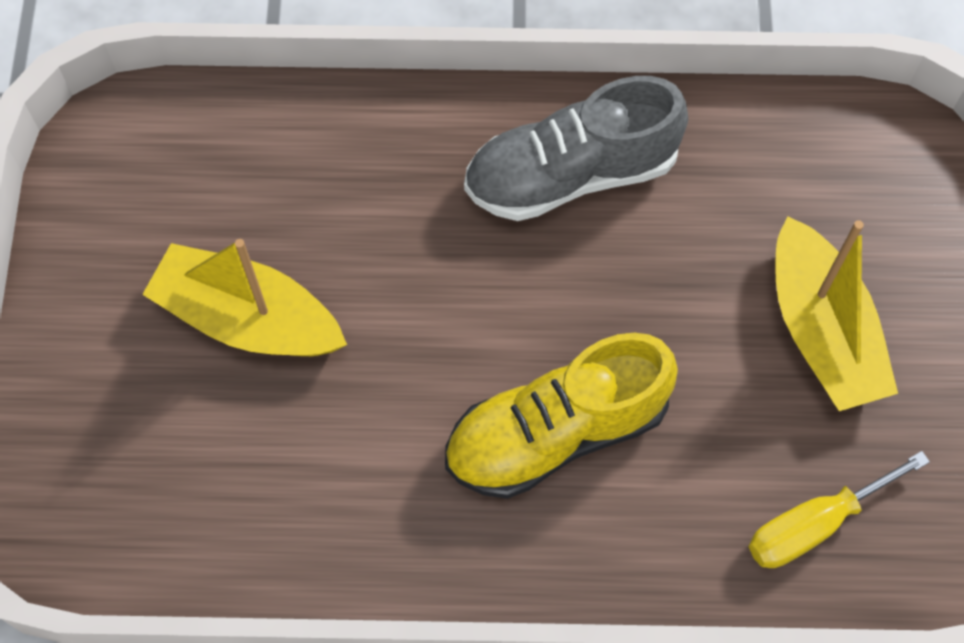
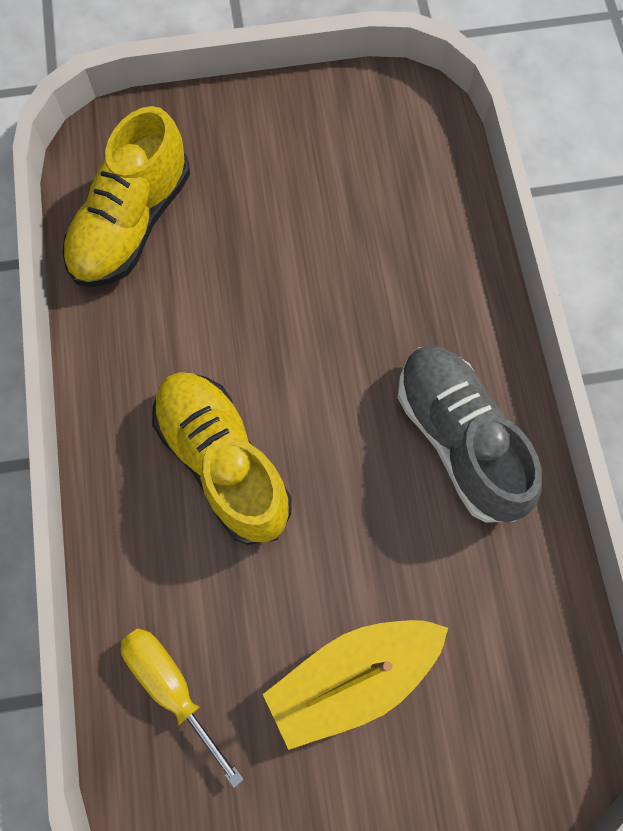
camera: 80 degrees right, 5 degrees up
yellow boat [142,239,347,356] -> none
none -> yellow shoe [62,106,190,287]

